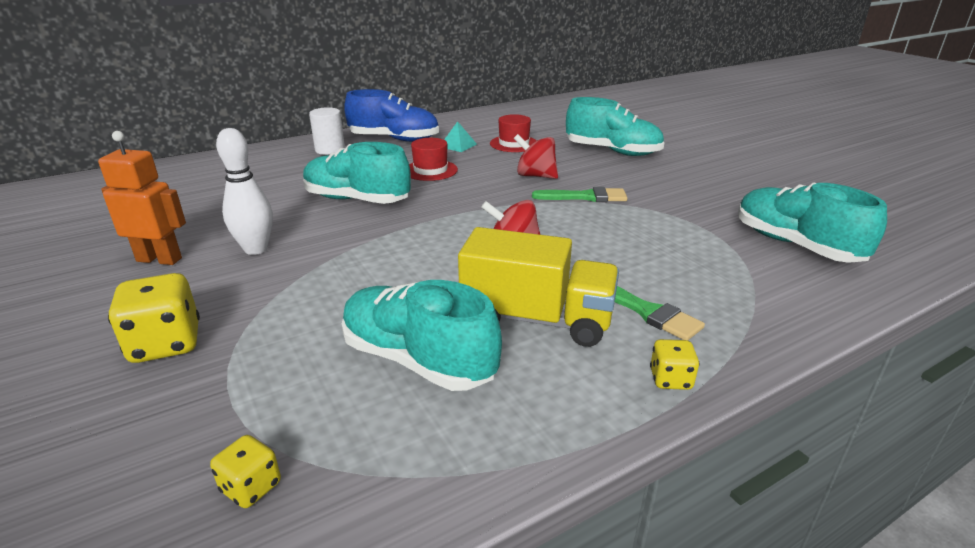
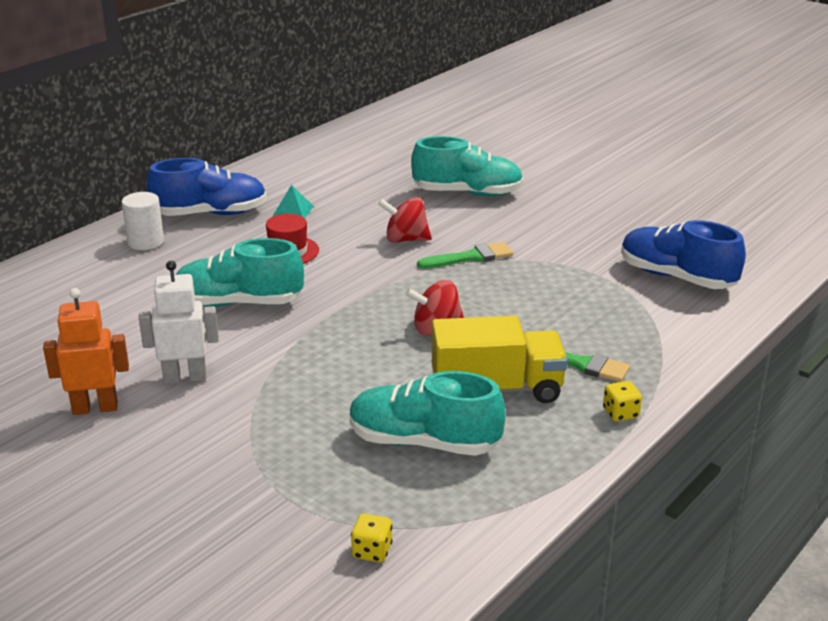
camera: 20 degrees left, 0 degrees up
yellow dice [108,273,200,363] -> none
white bowling pin [216,128,273,255] -> white robot [139,261,219,384]
red hat [490,114,537,152] -> none
turquoise shoe [738,182,887,263] -> blue shoe [621,220,746,289]

